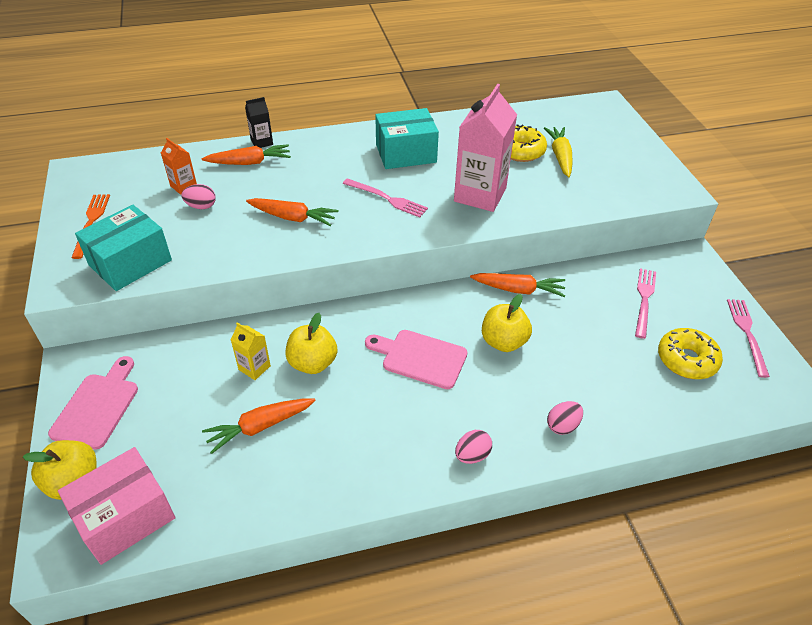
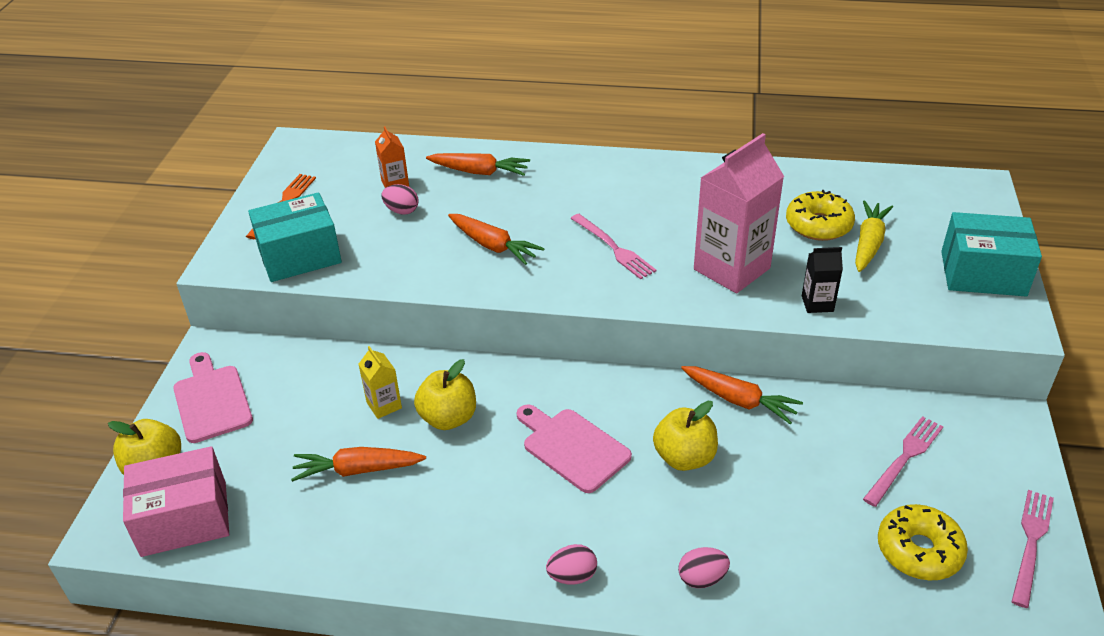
camera: 25 degrees right, 5 degrees down
pink cutting board [48,356,138,449] -> pink cutting board turned 60 degrees counterclockwise [173,352,253,443]
black carton [245,97,273,148] -> black carton moved to [802,247,843,313]
turquoise box [375,108,439,169] -> turquoise box moved to [941,212,1042,297]

